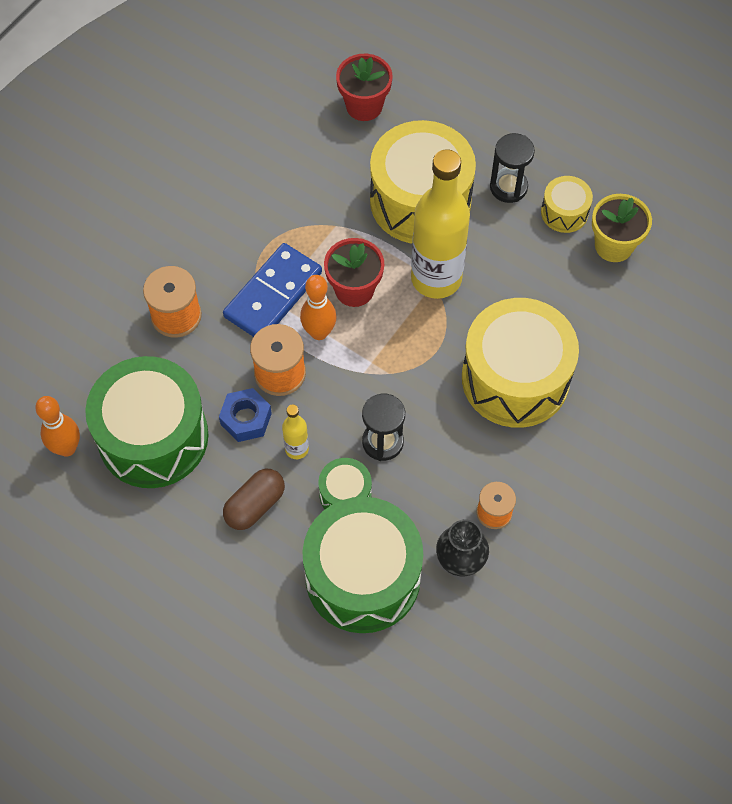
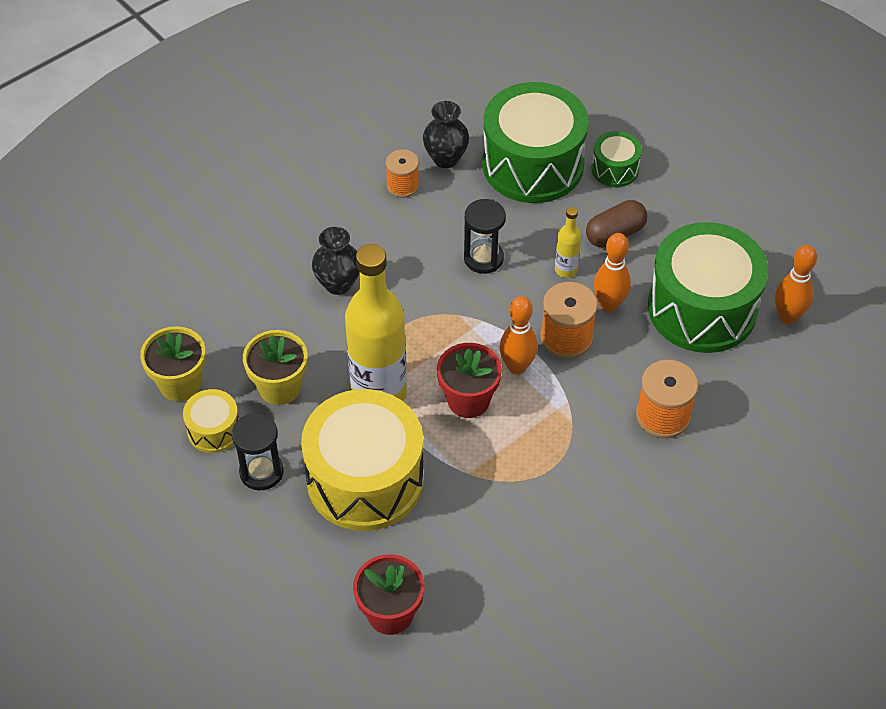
camera: 165 degrees left, 10 degrees down
blue nut [219,388,272,442] -> orange bowling pin [593,233,631,312]
blue domino [223,243,322,337] -> none
green drum [318,458,372,509] -> green drum moved to [592,131,642,187]
yellow drum [462,298,579,428] -> black vase [312,227,359,295]
none -> yellow flower pot [243,330,308,405]

